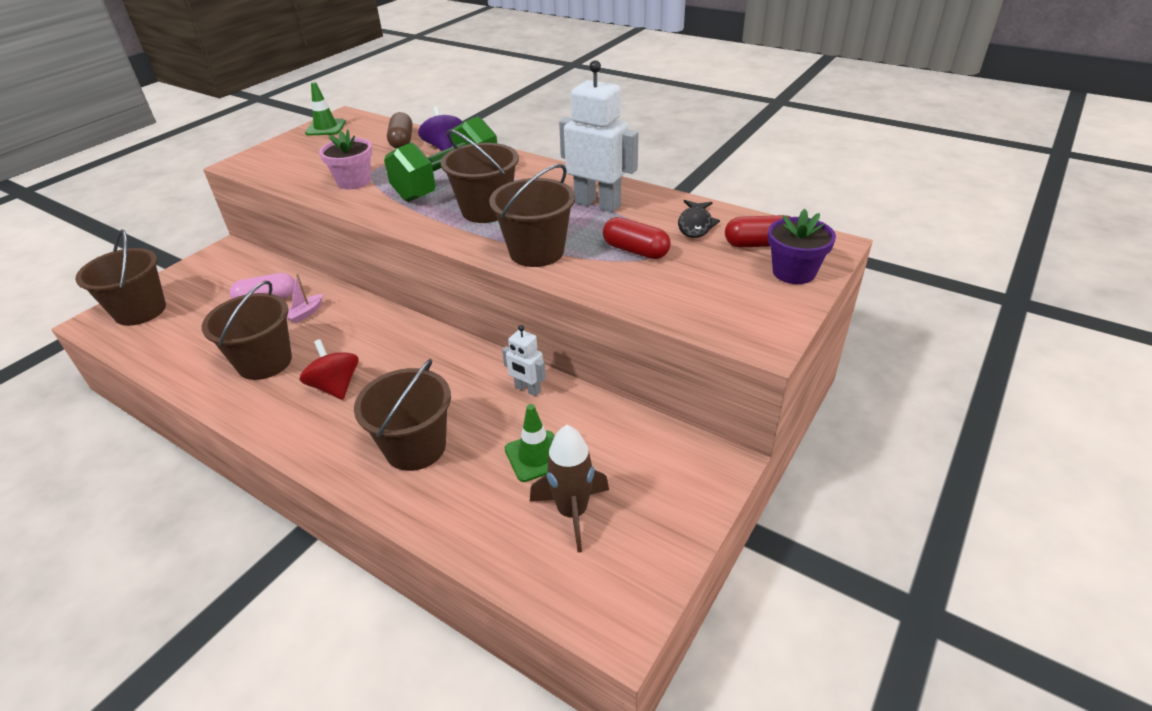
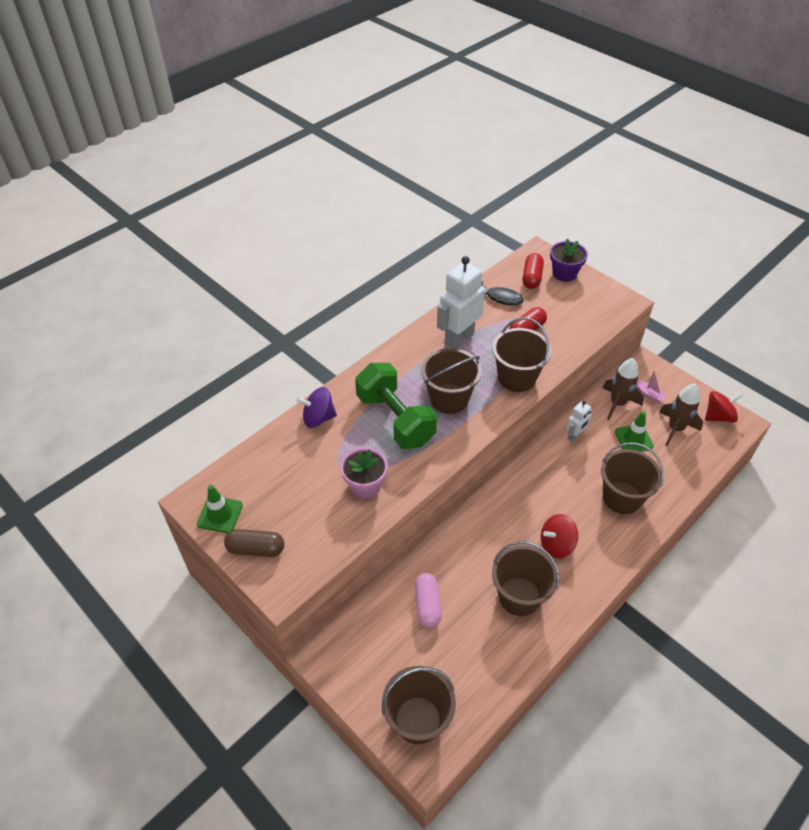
camera: 80 degrees left, 10 degrees up
pink boat [286,274,323,323] -> pink boat moved to [637,371,667,403]
brown capsule [387,112,413,149] -> brown capsule moved to [224,529,284,557]
none -> brown rocket [603,358,644,420]
none -> red spinning top [705,391,742,423]

